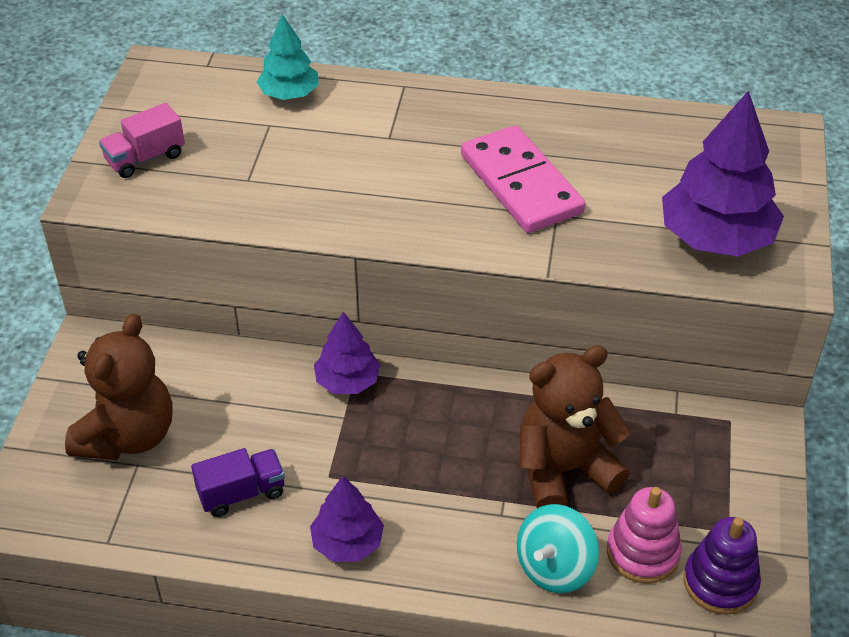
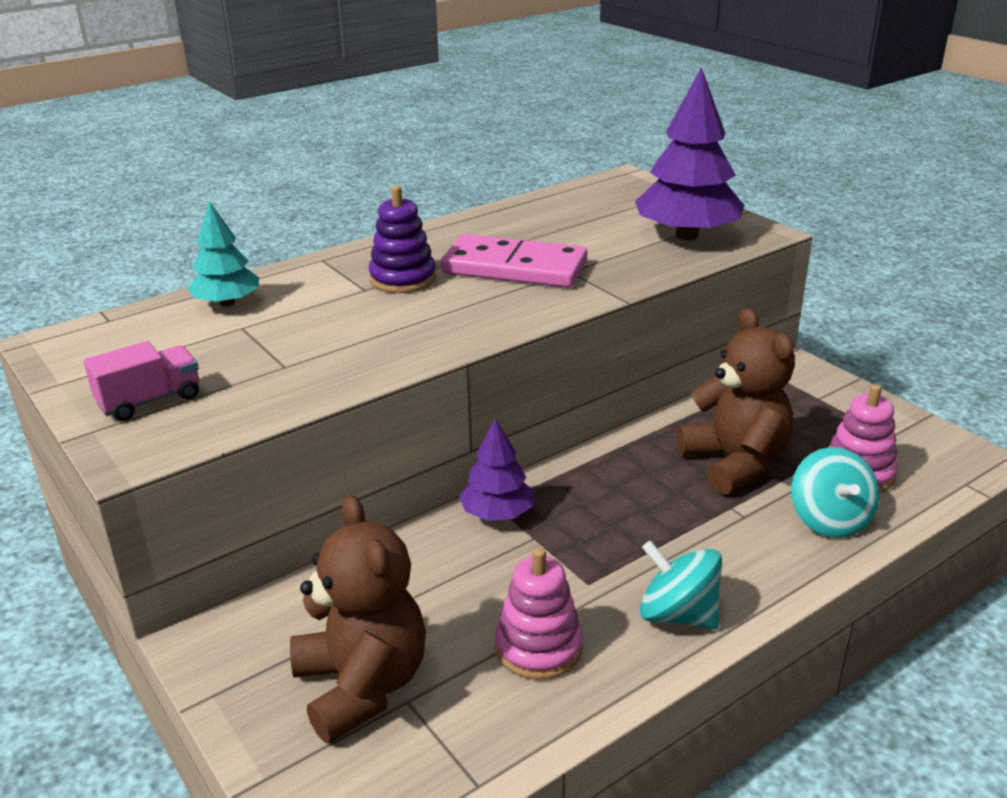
camera: 45 degrees left, 15 degrees down
pink truck [99,103,185,178] -> pink truck turned 135 degrees counterclockwise [84,341,199,421]
purple truck [191,448,285,517] -> pink stacking toy [495,547,583,680]
purple tree [310,476,384,562] -> turquoise spinning top [640,540,722,629]
brown teddy bear [520,345,631,508] -> brown teddy bear turned 135 degrees clockwise [676,308,795,495]
purple stacking toy [684,517,761,615] -> purple stacking toy moved to [369,186,436,293]

